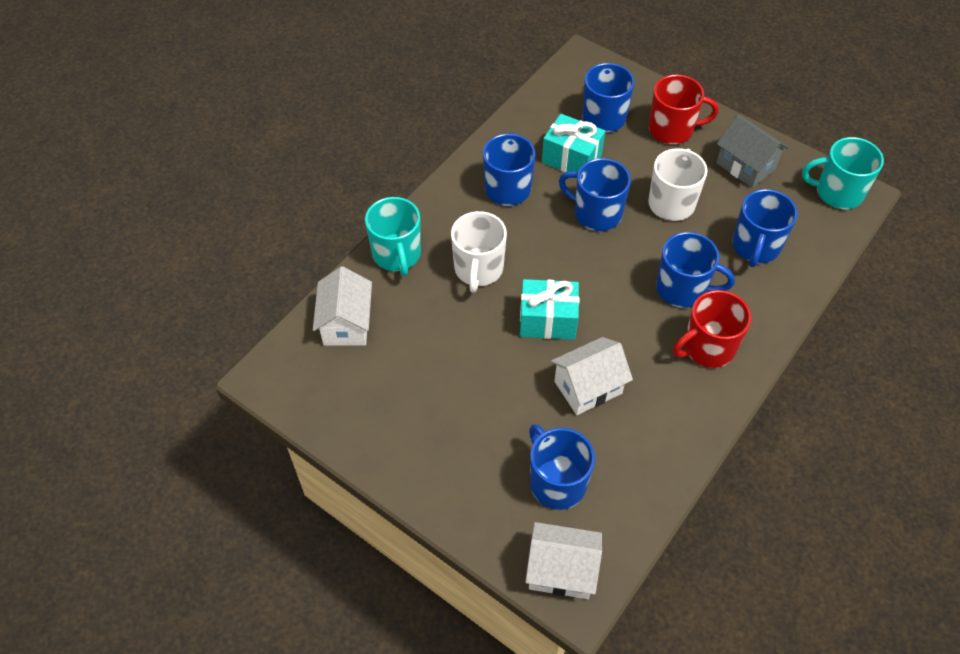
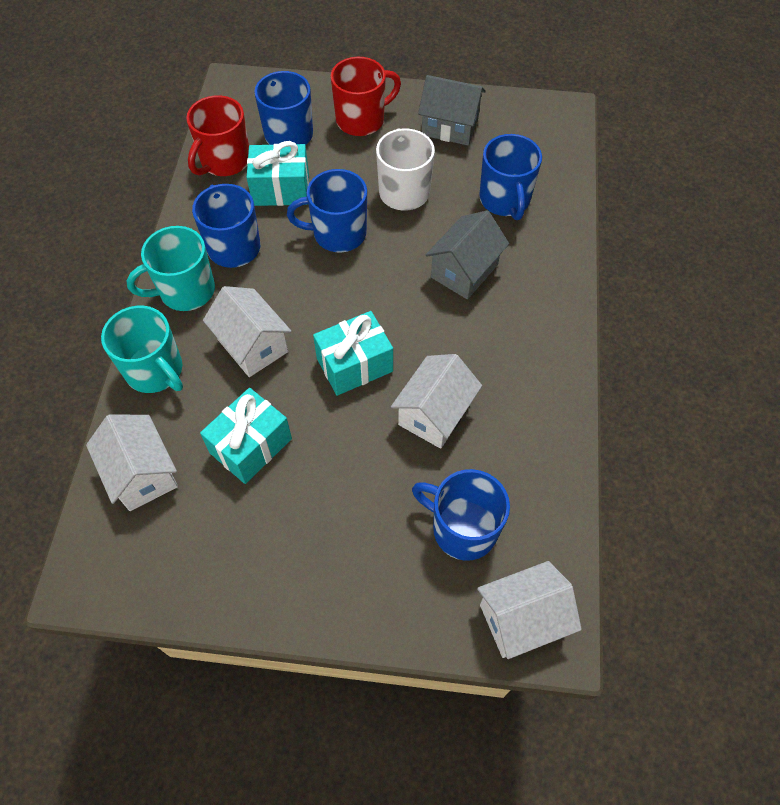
camera: 30 degrees left, 5 degrees up
white mug [451,211,507,293] -> white house [203,286,291,377]
blue mug [656,232,735,308] -> grey house [426,210,509,299]
red mug [673,290,752,368] -> red mug moved to [186,95,249,176]
turquoise mug [802,137,884,209] -> turquoise mug moved to [126,226,215,311]
none -> turquoise gift [200,388,292,484]

